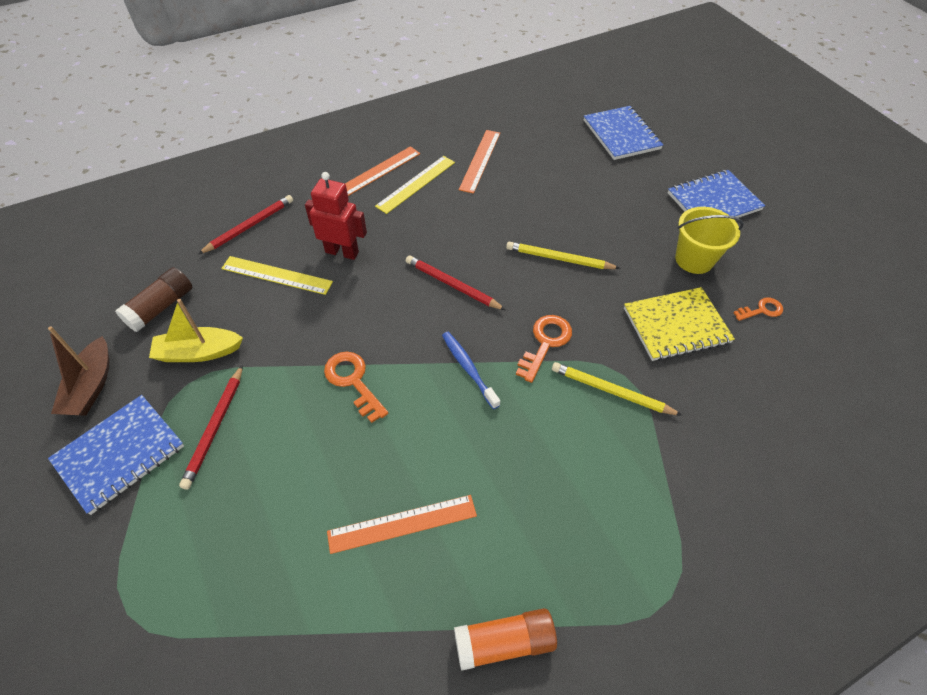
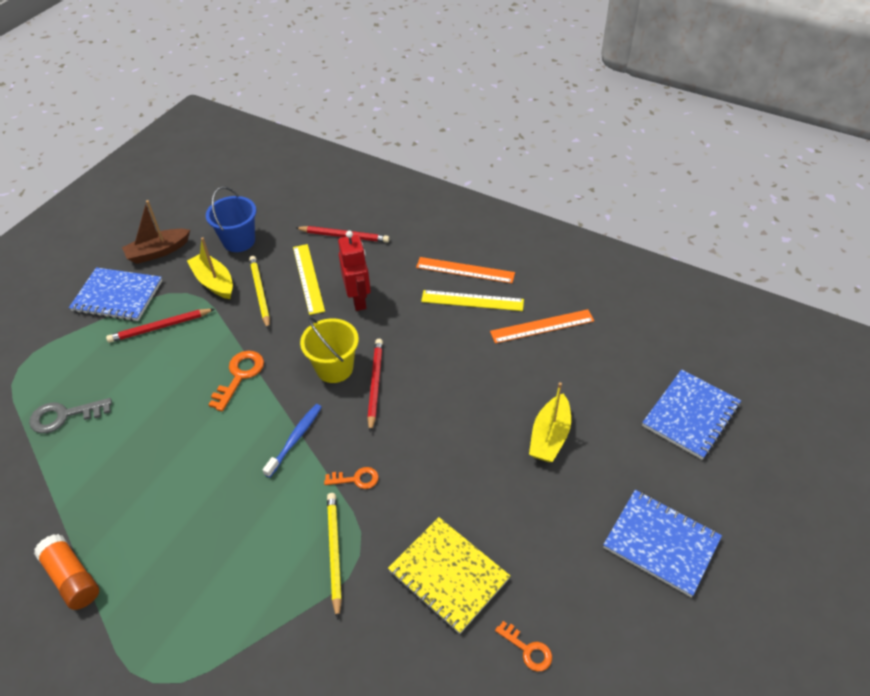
camera: 60 degrees right, 5 degrees down
brown glue stick [115,267,192,332] -> blue bucket [206,186,256,252]
orange ruler [327,495,477,554] -> none
yellow pencil [506,242,621,269] -> yellow pencil moved to [249,256,270,330]
orange key [516,315,572,383] -> orange key [324,467,379,489], size x0.64
yellow bucket [675,207,743,274] -> yellow bucket moved to [300,317,359,383]
none -> grey key [29,398,112,433]
none -> yellow boat [529,382,571,462]

